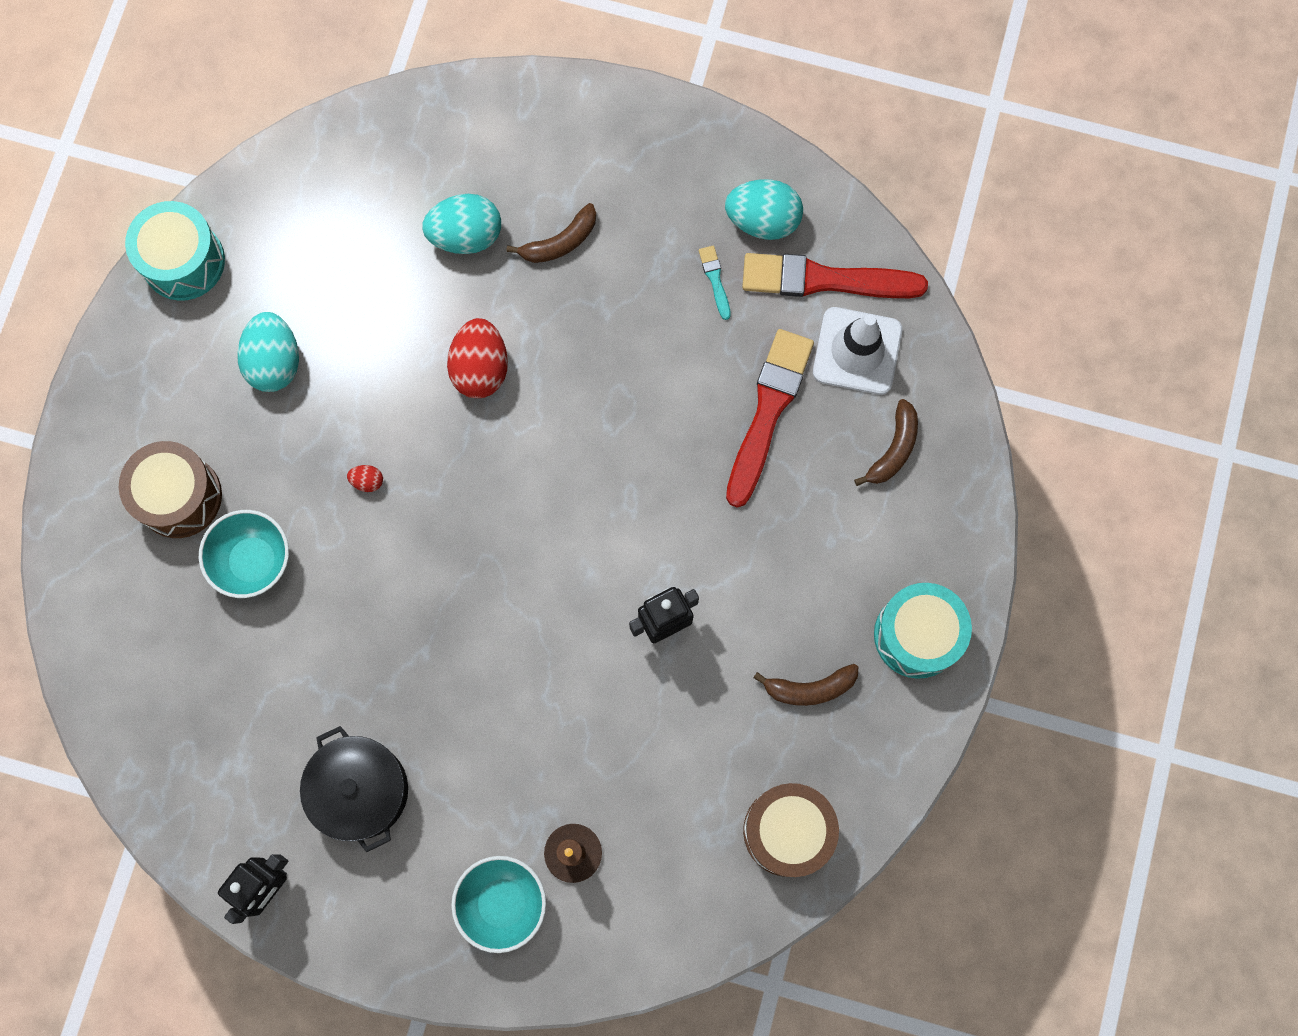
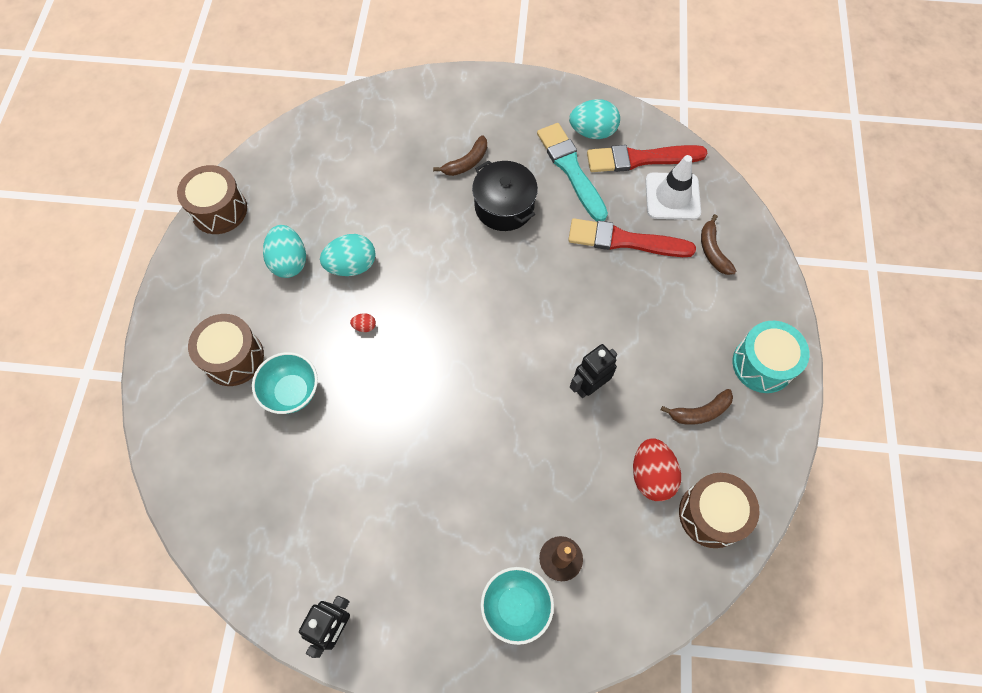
camera: 10 degrees left, 10 degrees down
turquoise drum [125,201,225,301] -> brown drum [177,165,247,234]
black pot [300,726,408,852] -> black pot moved to [472,160,538,231]
turquoise egg [422,194,501,254] -> turquoise egg moved to [320,234,376,276]
red egg [447,318,508,398] -> red egg moved to [633,439,681,501]
turquoise brush [699,246,731,320] -> turquoise brush [537,123,608,221], size x2.35
red brush [726,329,814,508] -> red brush turned 90 degrees counterclockwise [568,218,696,257]
brown banana [854,399,918,486] -> brown banana turned 150 degrees clockwise [701,214,736,275]

